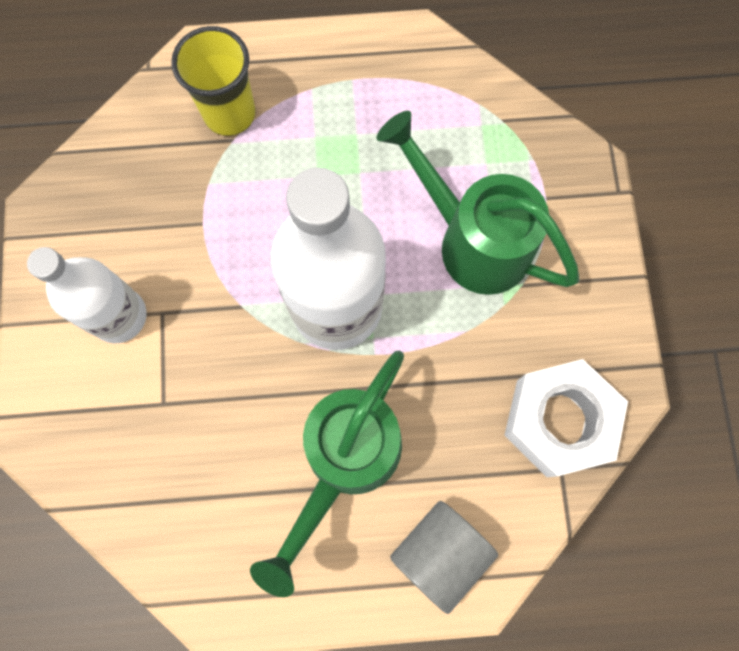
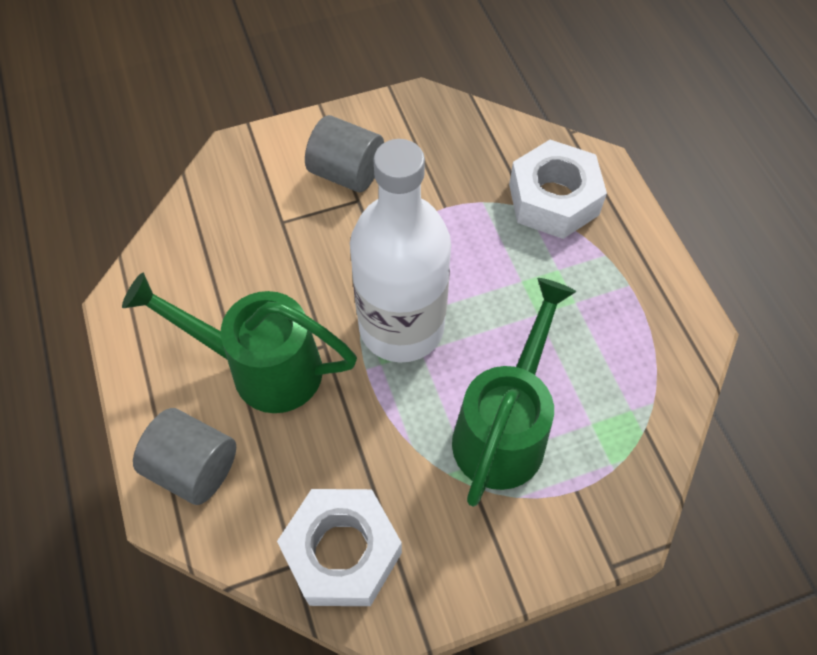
camera: 75 degrees right, 15 degrees down
white bottle [27,247,147,343] -> grey cylinder [305,115,384,192]
yellow cup [171,26,256,136] -> white nut [509,140,607,239]

